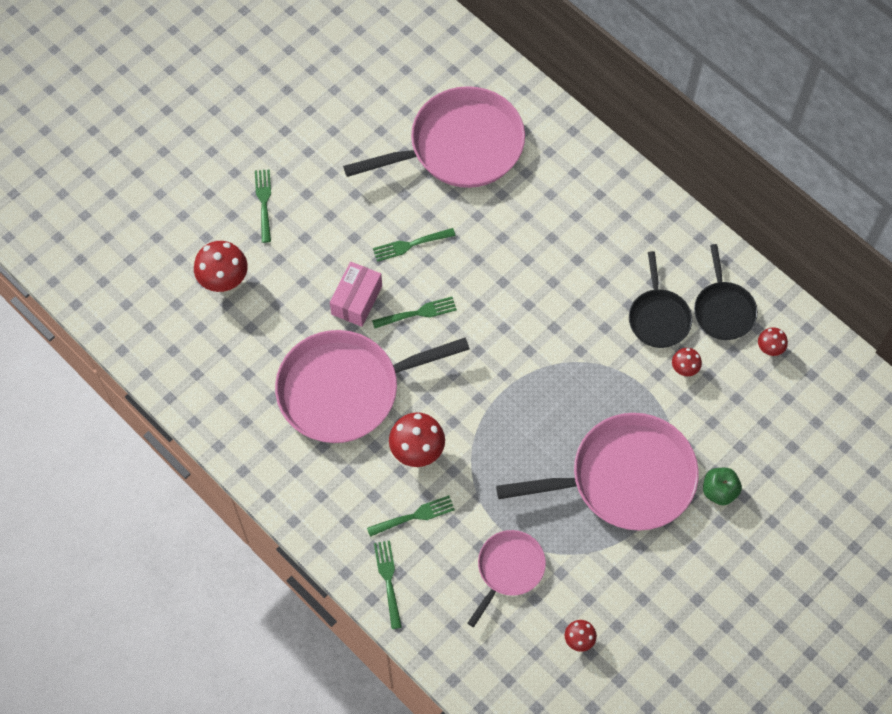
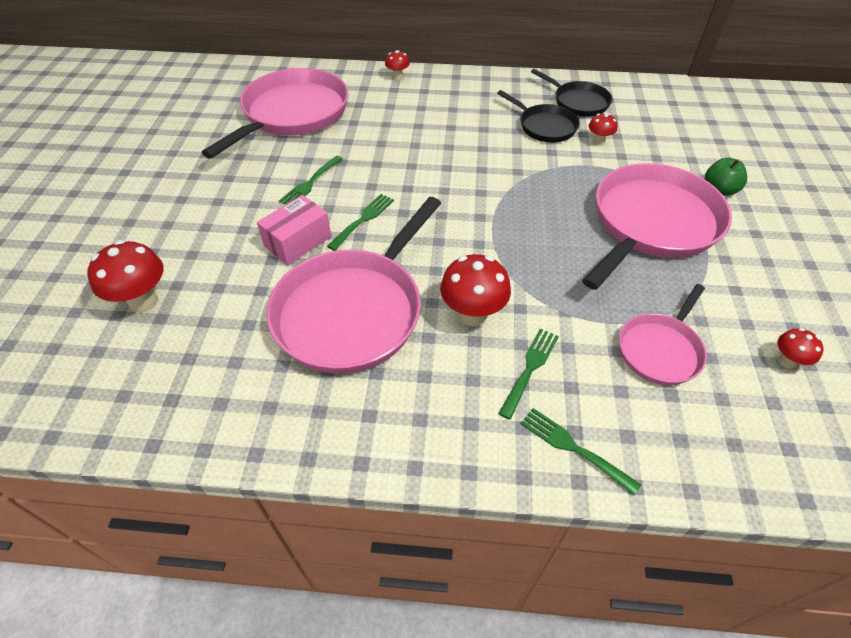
camera: 40 degrees left, 15 degrees down
green fork [255,169,271,243] -> none
pink box [330,262,382,327] -> pink box turned 60 degrees clockwise [257,195,331,265]
pink pan [468,530,546,627] -> pink pan turned 135 degrees counterclockwise [619,284,707,385]
red mushroom [758,327,788,356] -> red mushroom moved to [385,50,410,80]

